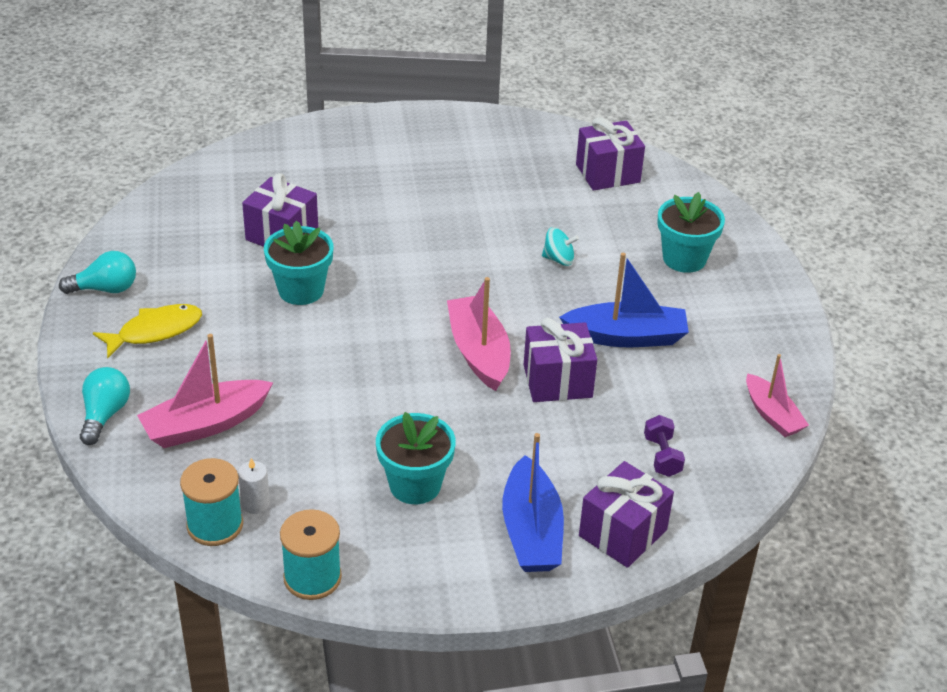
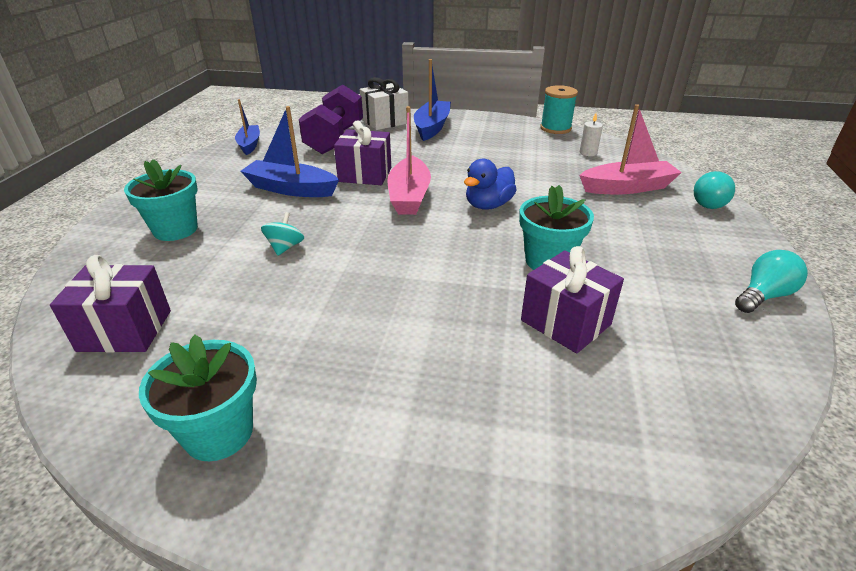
camera: 160 degrees left, 5 degrees down
turquoise light bulb [59,251,136,294] -> turquoise light bulb turned 135 degrees clockwise [735,250,808,313]
yellow fish [93,304,202,359] -> none
turquoise spool [180,458,243,546] -> none
turquoise flower pot [376,412,456,504] -> turquoise flower pot moved to [139,335,257,461]
turquoise spinning top [542,227,579,266] -> turquoise spinning top turned 75 degrees clockwise [261,212,304,256]
purple gift [579,461,674,568] -> white gift [360,77,409,130]
purple dumbbell [644,415,685,477] -> purple dumbbell [299,85,363,154], size x2.23
pink boat [746,354,809,437] -> blue boat [235,99,260,155]
none -> blue duck [464,158,517,210]

